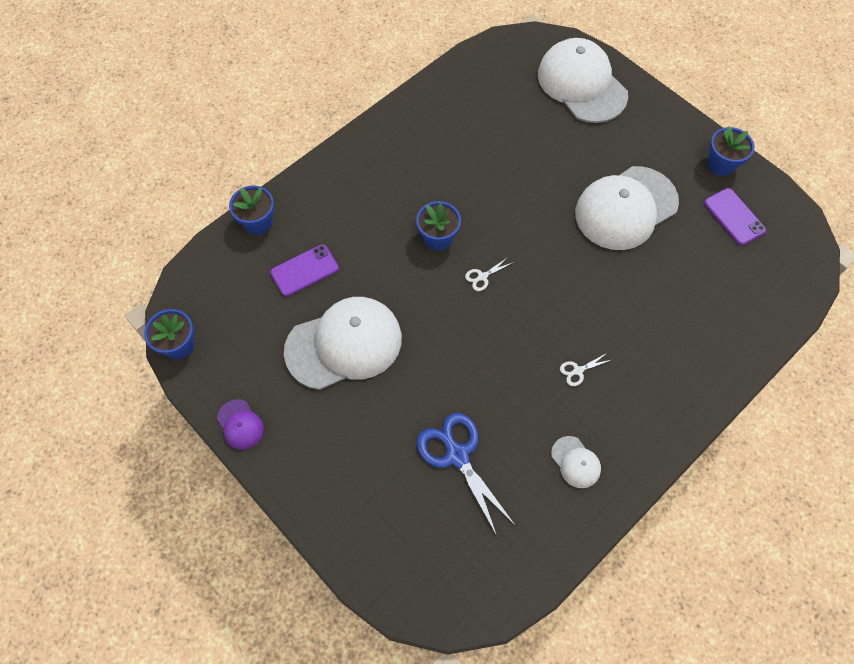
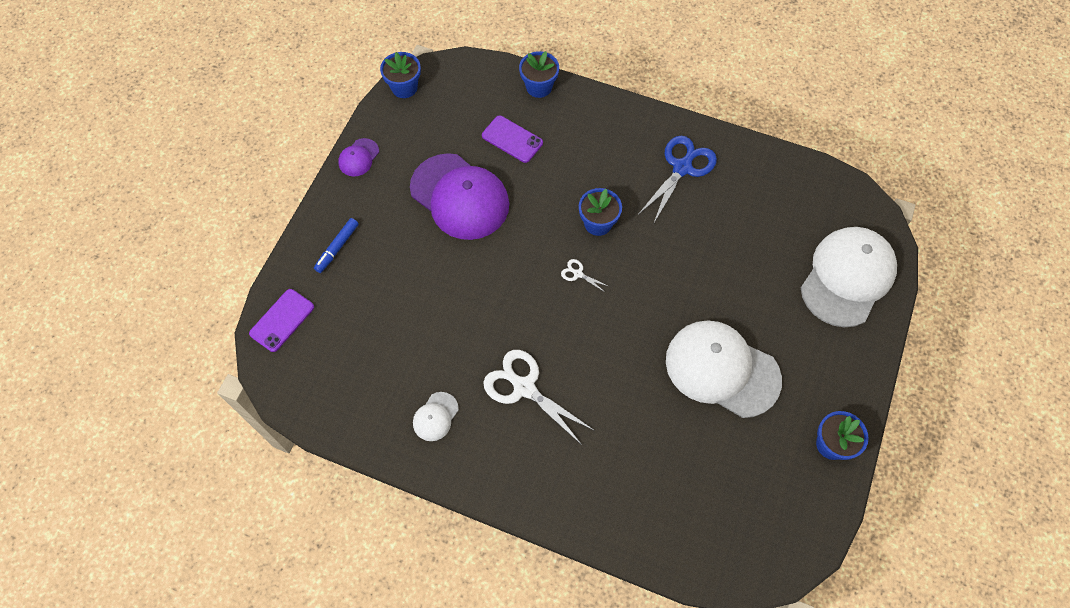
camera: 65 degrees right, 0 degrees up
white cap [284,297,402,390] -> purple cap [410,153,509,240]
blue scissors [417,413,515,536] -> blue scissors moved to [638,136,717,223]
white scissors [560,353,611,386] -> white scissors [483,350,595,445], size x2.25
purple phone [704,188,766,245] -> purple phone moved to [249,289,314,352]
none -> blue marker [314,218,359,273]

